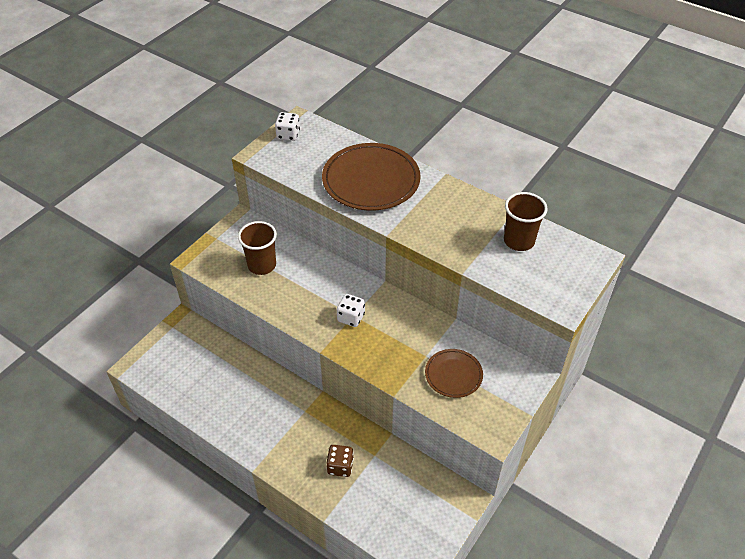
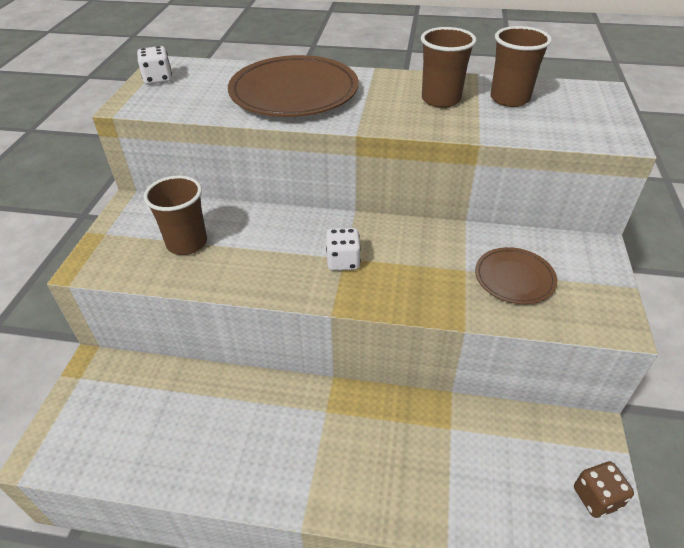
camera: 25 degrees left, 5 degrees down
brown dice [327,445,354,477] -> brown dice moved to [574,461,634,518]
none -> brown cup [421,27,476,108]

